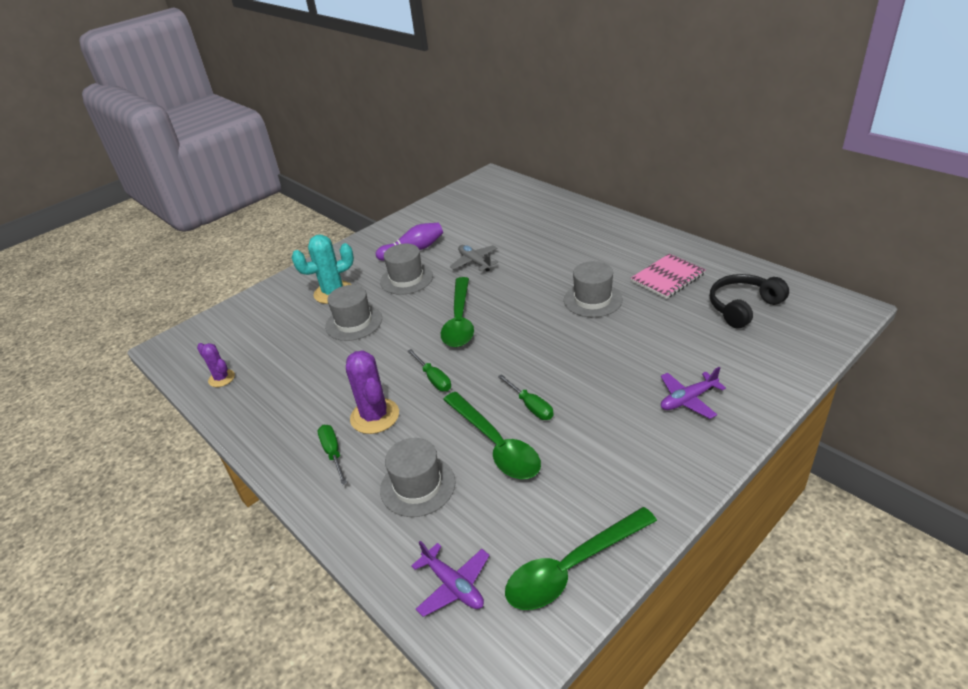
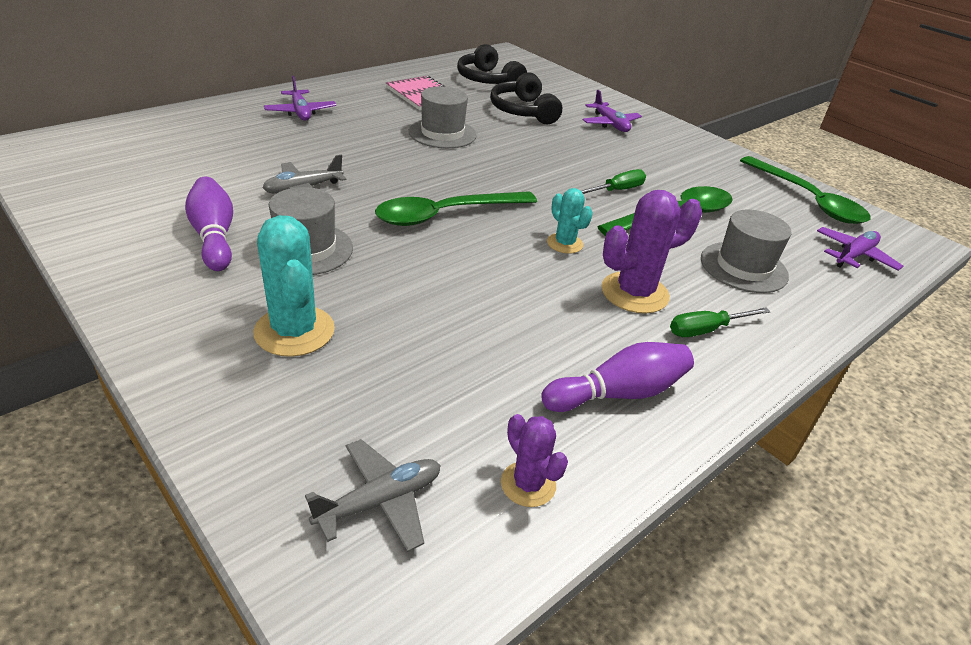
camera: 95 degrees left, 0 degrees up
purple cactus [197,343,235,387] -> purple cactus turned 75 degrees counterclockwise [501,414,568,507]
grey hat [325,285,382,341] -> none
green screwdriver [408,349,451,391] -> turquoise cactus [547,188,593,254]
green spoon [441,277,474,347] -> green spoon turned 150 degrees clockwise [375,191,537,226]
none -> purple plane [264,76,336,121]
none -> grey plane [305,439,440,552]
none -> black headphones [490,72,562,124]
none -> purple bowling pin [541,342,694,412]

